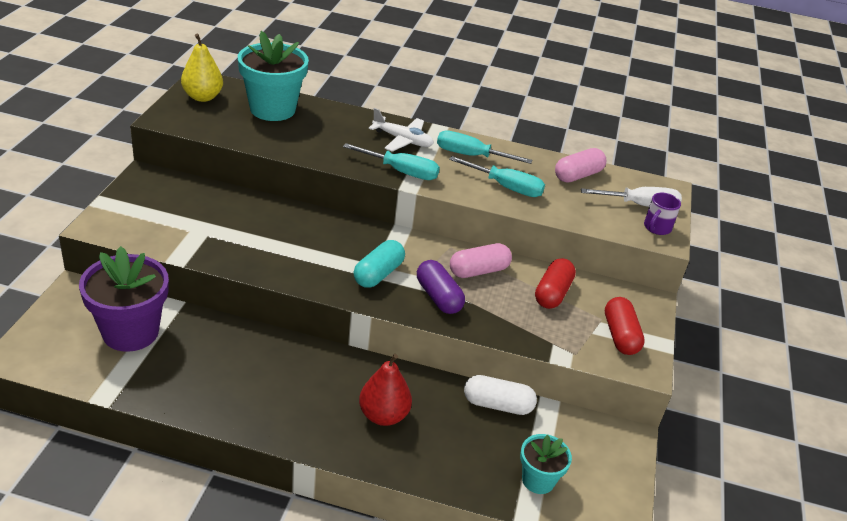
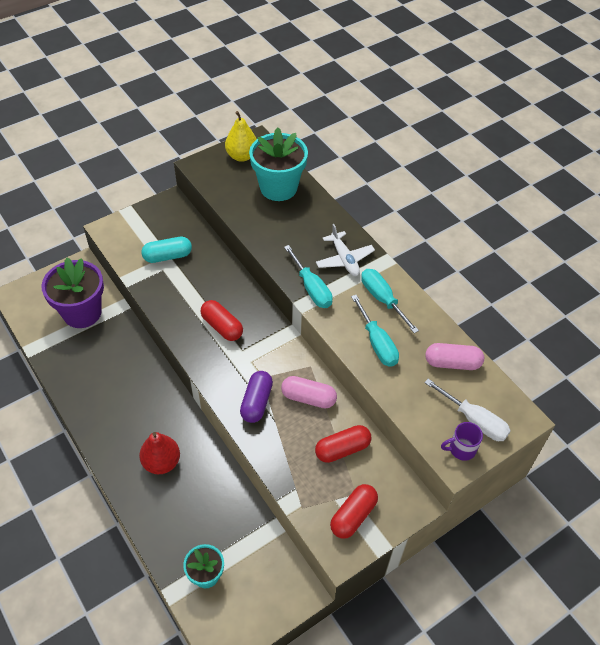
camera: 45 degrees right, 15 degrees up
turquoise capsule [353,240,405,288] -> turquoise capsule moved to [142,237,192,263]
white capsule [464,375,537,415] -> none
none -> red capsule [201,300,243,341]

